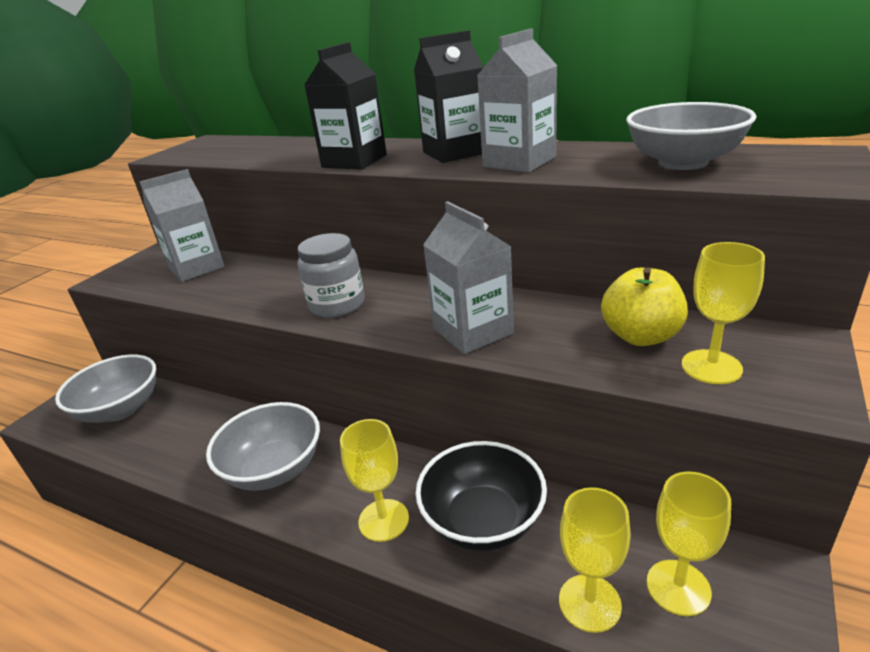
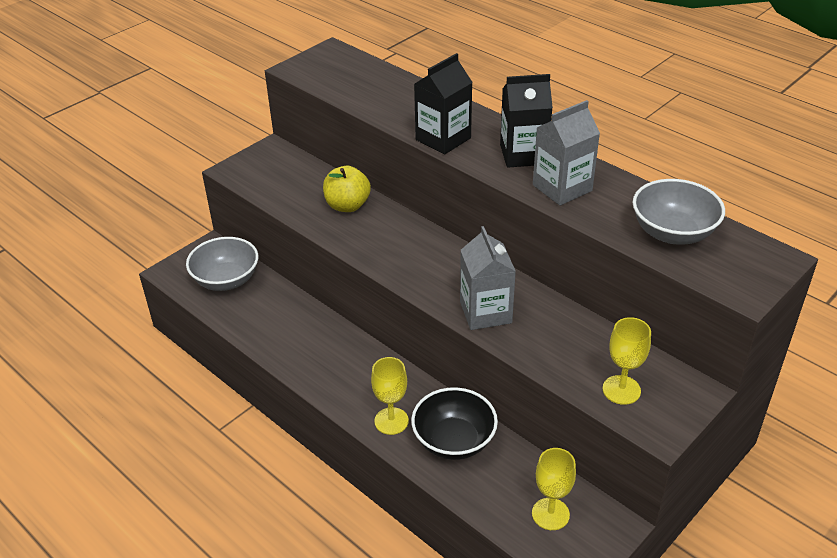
camera: 15 degrees right, 10 degrees up
grey carton [139,169,225,282] -> none
grey bowl [206,402,320,491] -> none
grey jar [298,233,365,318] -> none
yellow goblet [559,487,631,633] -> none
yellow apple [601,268,688,346] -> yellow apple moved to [323,166,371,212]

